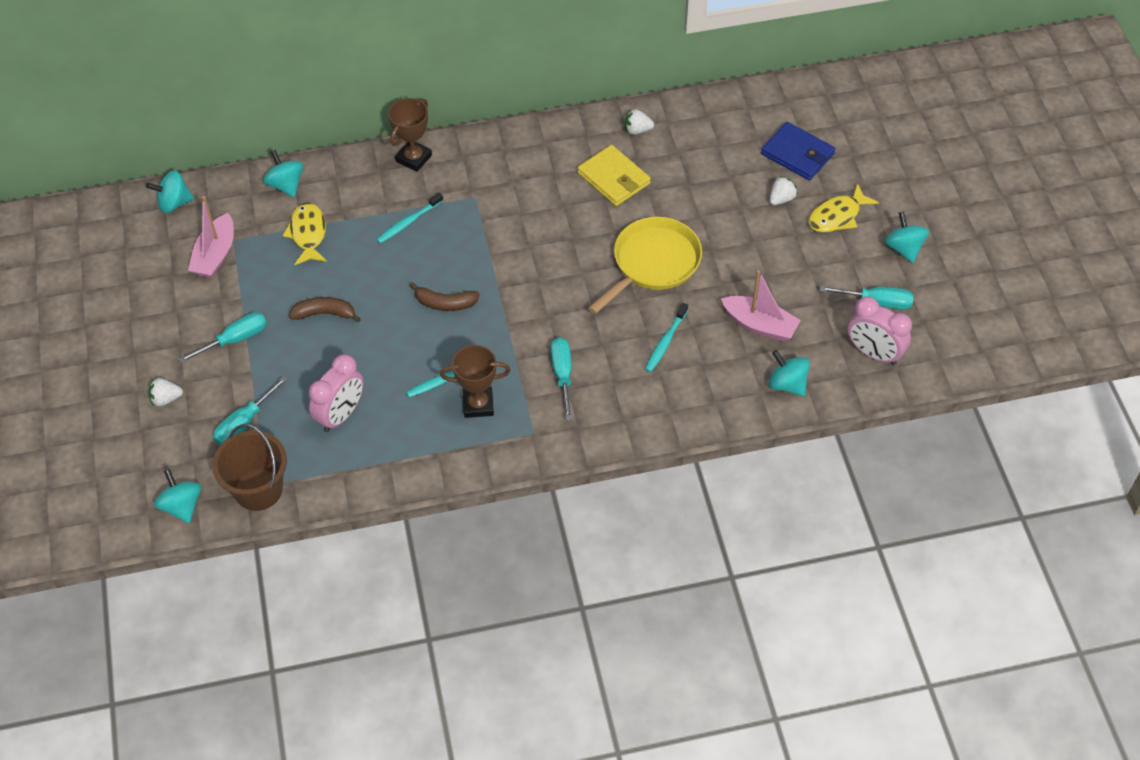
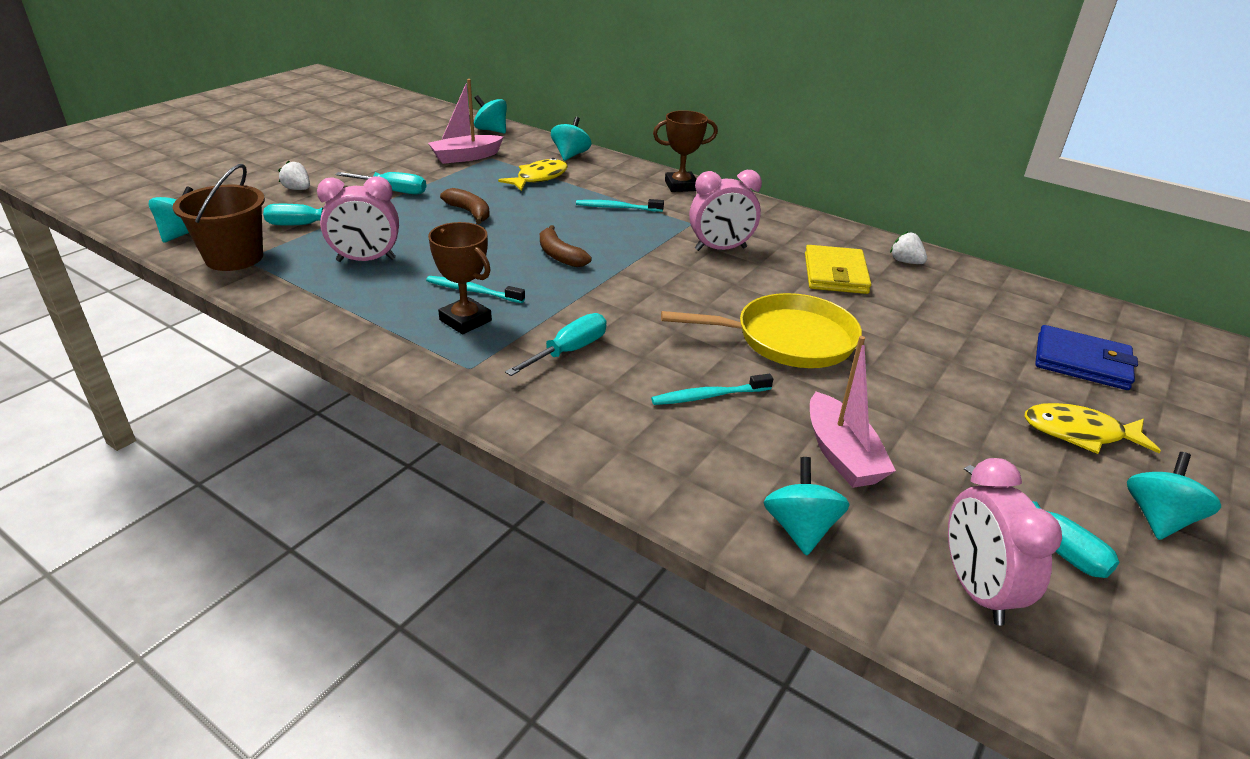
camera: 45 degrees right, 20 degrees down
blue wallet [761,122,835,180] -> blue wallet turned 60 degrees counterclockwise [1035,325,1138,390]
white strawberry [770,176,798,205] -> none
none -> pink clock [689,170,762,251]

